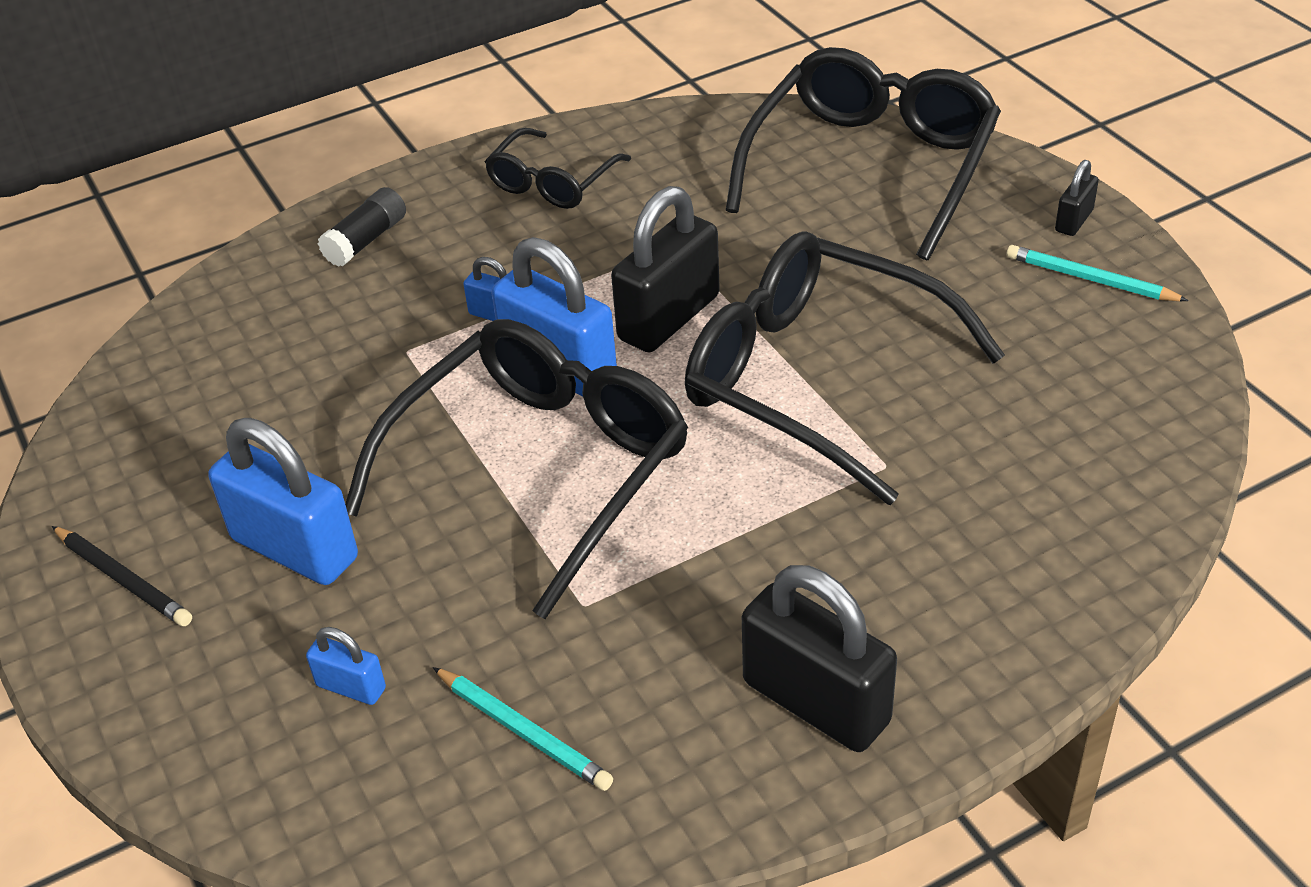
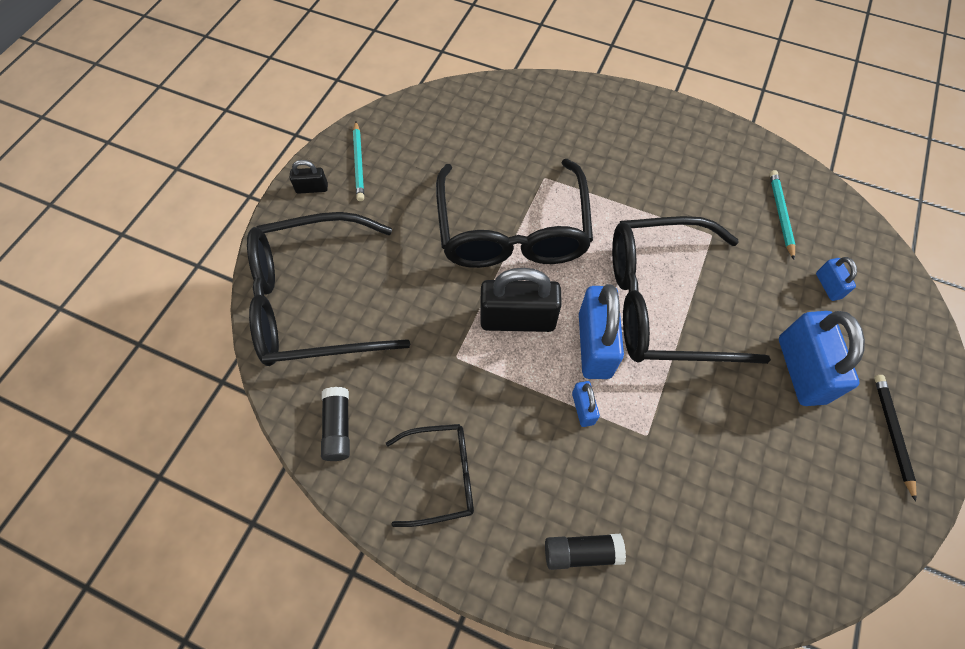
camera: 130 degrees left, 20 degrees up
black padlock [742,565,897,752] -> none
none -> black glue stick [321,387,350,461]

